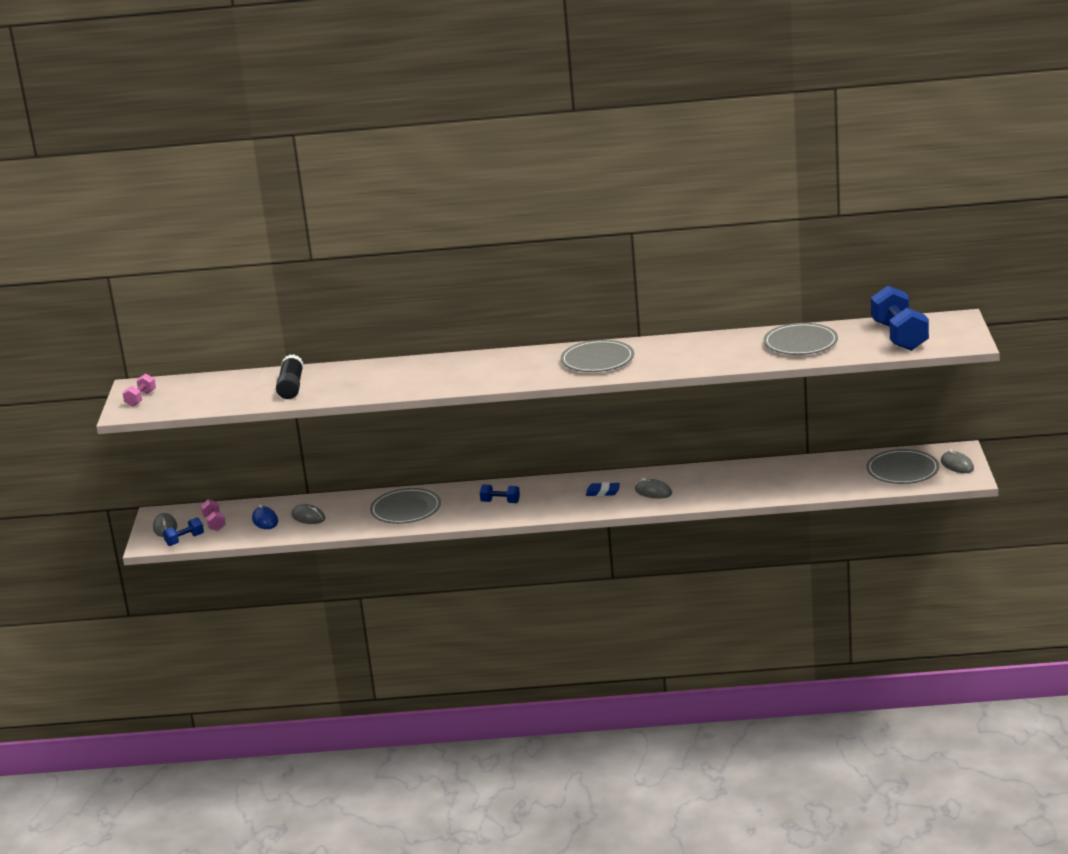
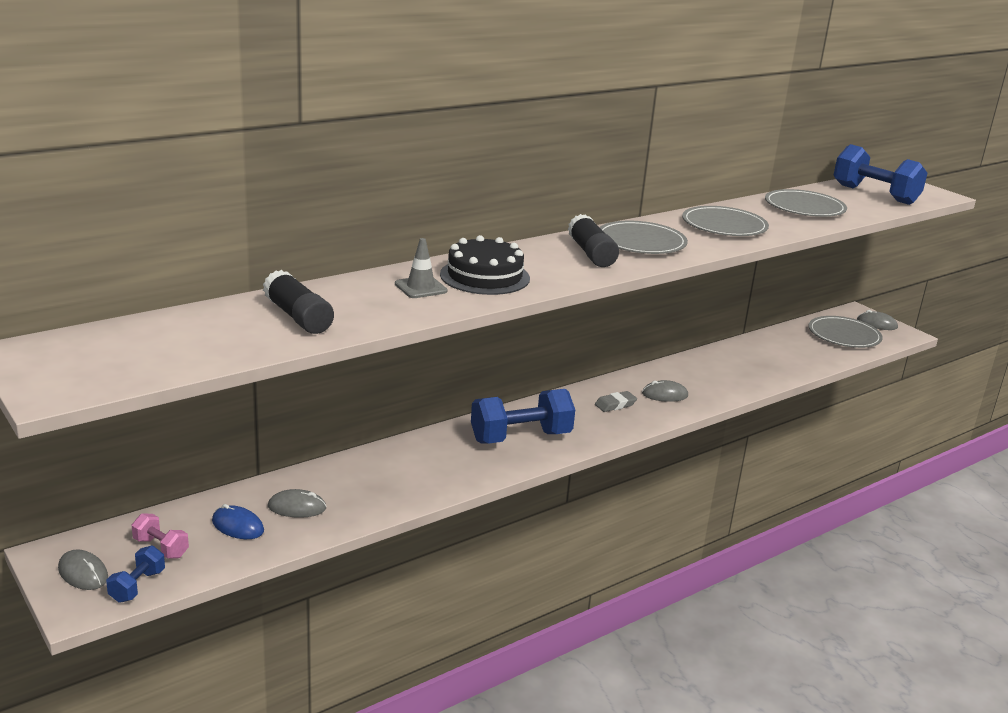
camera: 40 degrees left, 0 degrees up
pink dumbbell [122,374,156,407] -> none
grey plate [370,488,441,524] -> grey plate moved to [682,206,769,236]
blue dumbbell [480,484,520,503] -> blue dumbbell [471,389,575,444], size x2.04
blue eraser [586,482,620,496] -> grey eraser [595,391,637,412]
none -> grey traffic cone [395,238,448,298]
none -> black cake [440,235,530,295]
none -> black glue stick [568,214,619,267]

